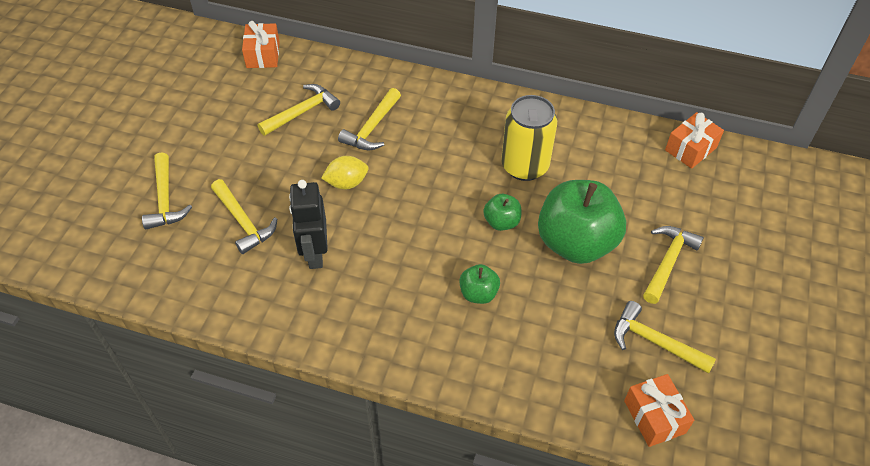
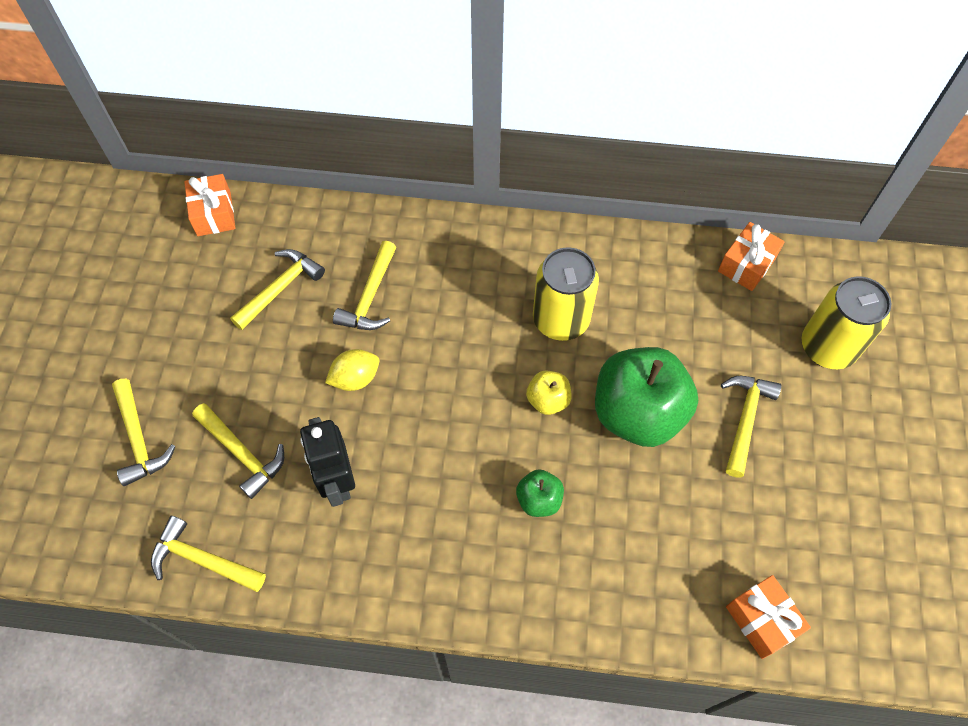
camera: 10 degrees left, 10 degrees up
green apple [483,194,521,231] -> yellow apple [526,370,572,415]
yellow hammer [614,301,716,374] -> yellow hammer moved to [151,516,266,592]
none -> yellow can [801,276,892,369]

